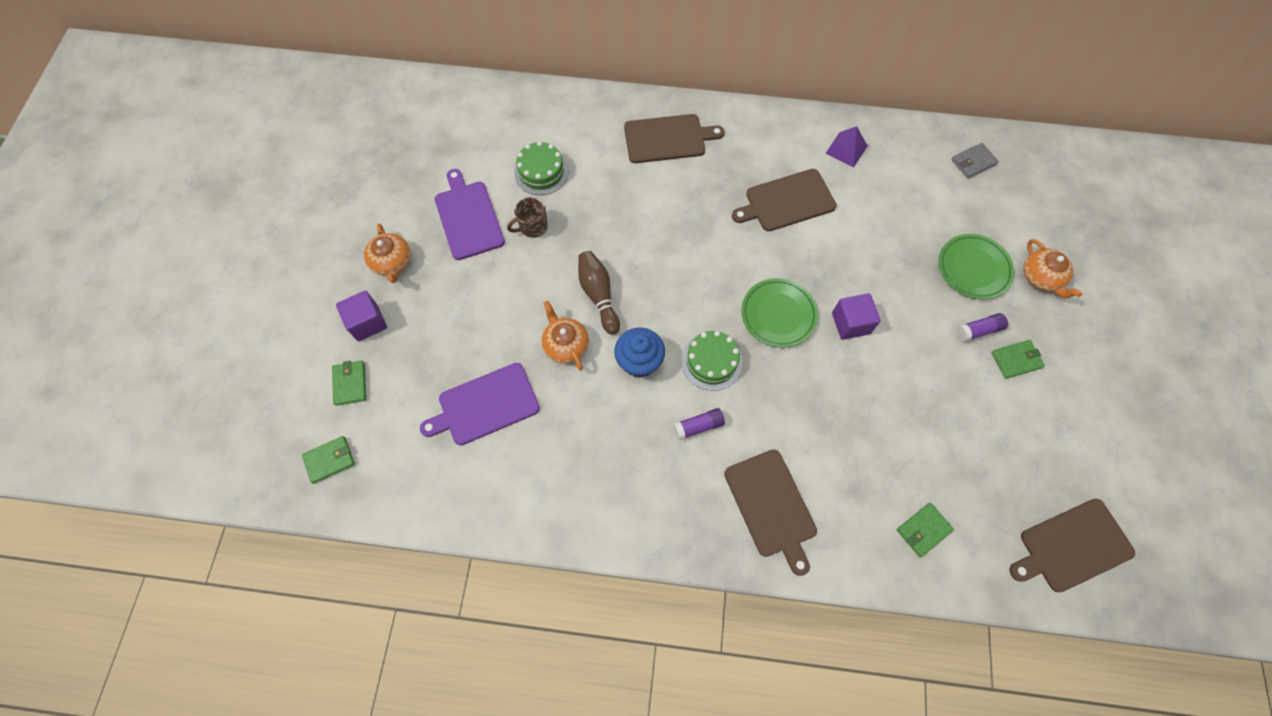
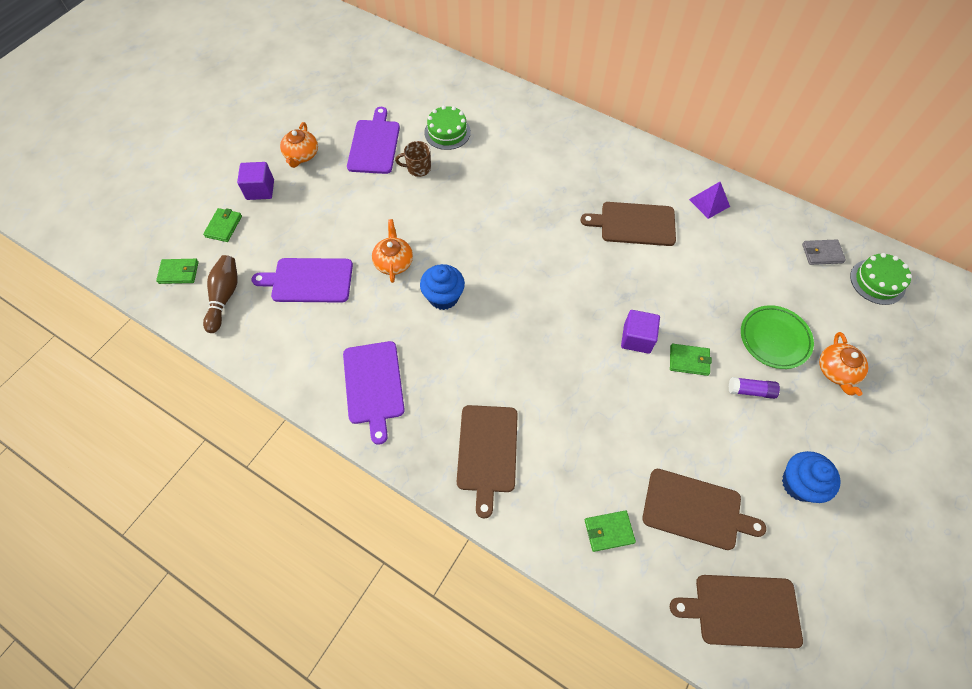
camera: 25 degrees right, 5 degrees down
brown bowling pin [578,251,620,335] -> brown bowling pin moved to [203,255,238,333]
brown cutting board [624,114,725,163] -> brown cutting board moved to [642,469,766,550]
purple glue stick [673,408,725,440] -> none
green cake [681,331,742,391] -> green cake moved to [850,253,912,305]
green plate [741,278,818,348] -> none
green wallet [991,340,1045,379] -> green wallet moved to [670,344,712,376]
none -> purple cutting board [343,341,405,445]
none -> blue cupcake [782,451,841,503]

